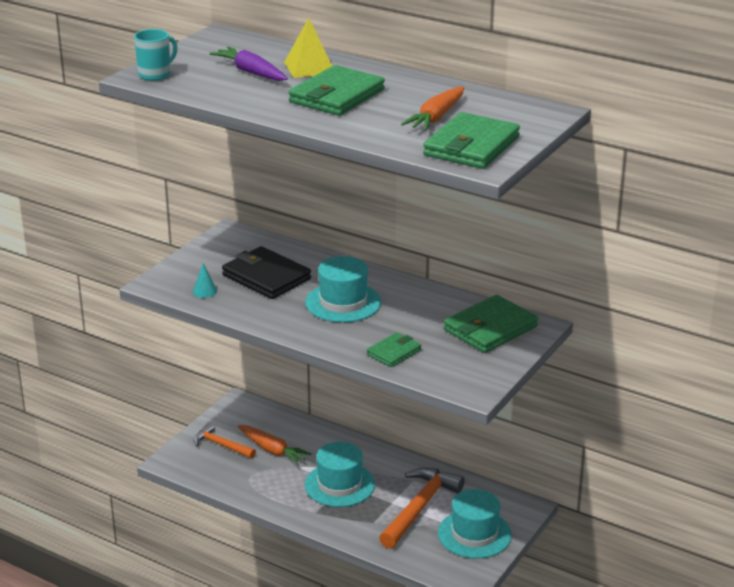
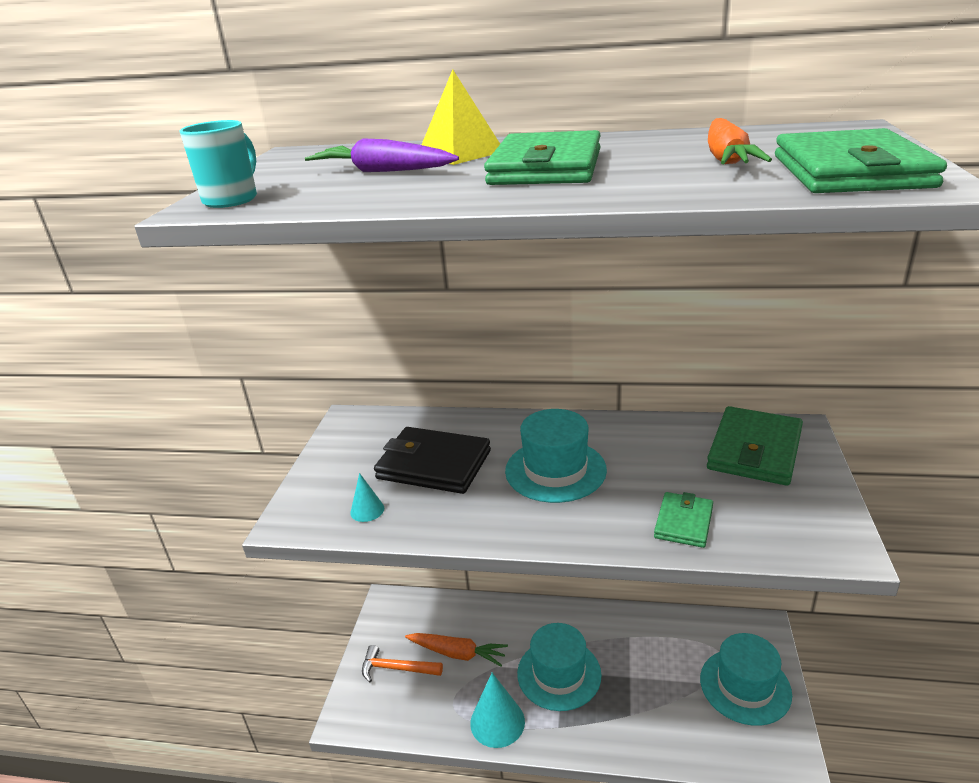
camera: 20 degrees left, 0 degrees up
orange hammer [379,468,465,549] -> none
none -> turquoise cone [470,673,525,748]

